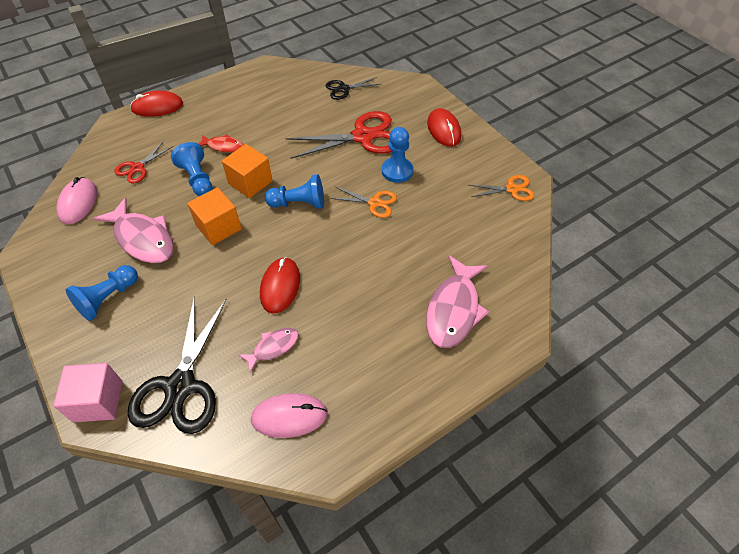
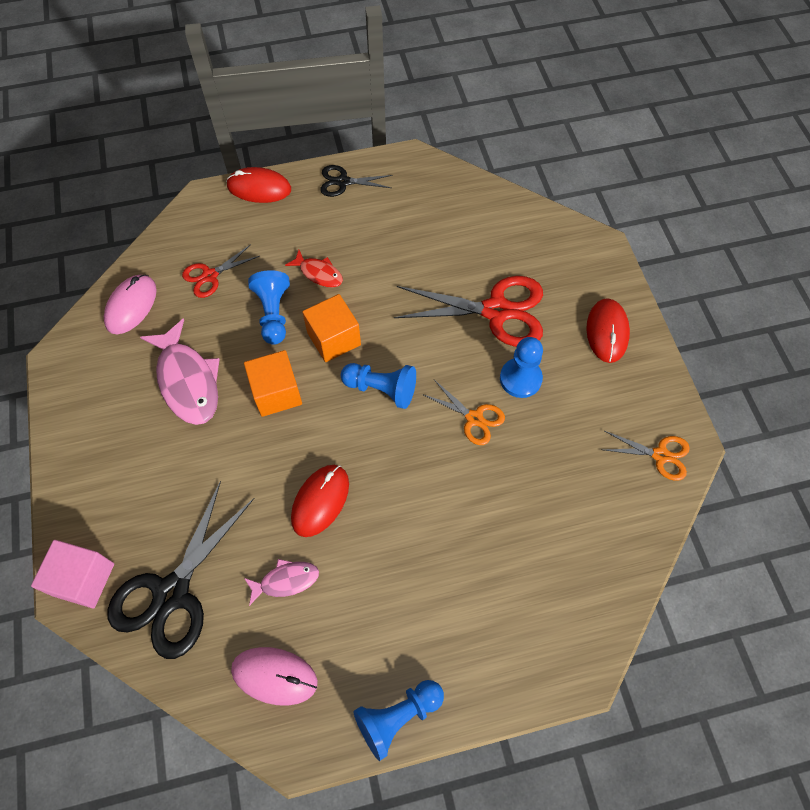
camera: 20 degrees right, 10 degrees up
blue pawn [66,265,138,321] -> blue pawn moved to [353,680,444,761]
black scissors [325,77,381,100] -> black scissors moved to [320,165,392,197]
pink fish [426,255,489,348] -> none

